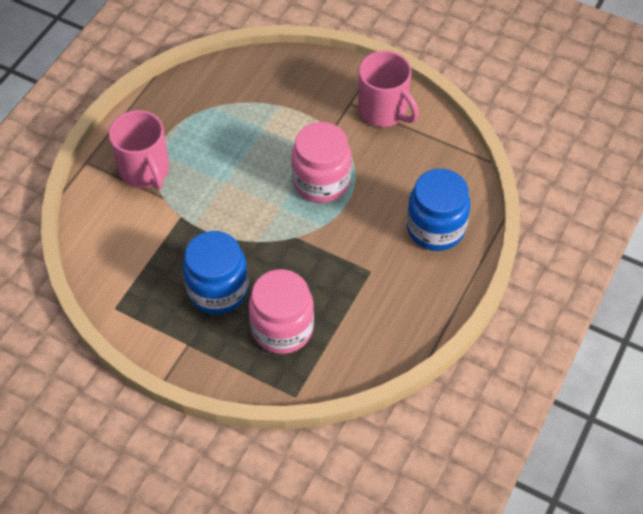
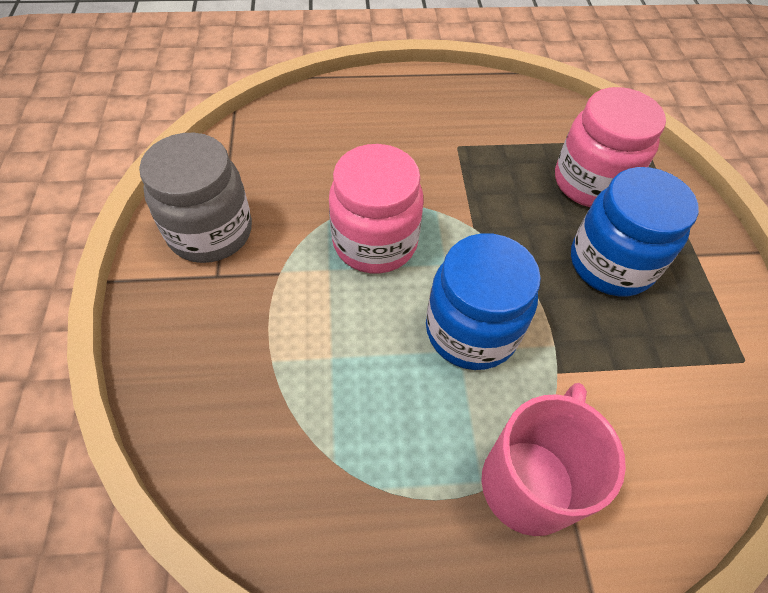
camera: 125 degrees left, 0 degrees up
pink mug [358,51,419,127] -> grey jar [139,133,252,263]
blue jar [407,169,470,251] -> blue jar moved to [426,233,541,370]

